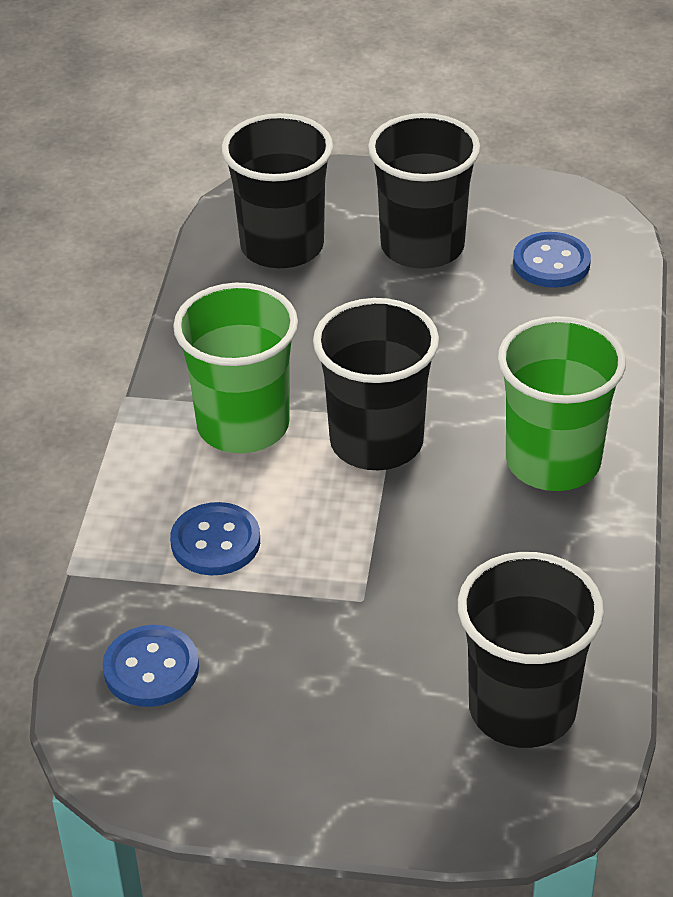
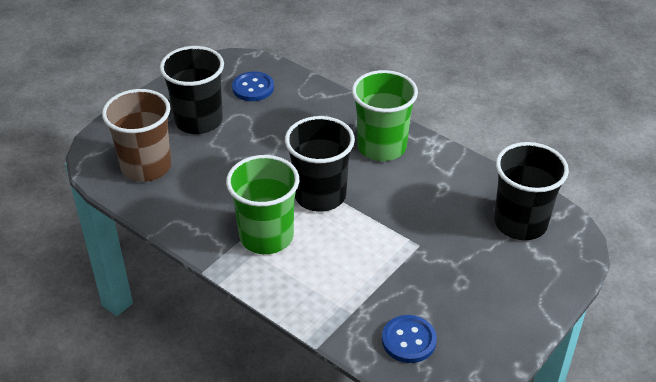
camera: 60 degrees left, 0 degrees up
blue button [170,502,260,575] -> none
black cup [221,113,333,268] -> brown cup [102,89,171,182]

